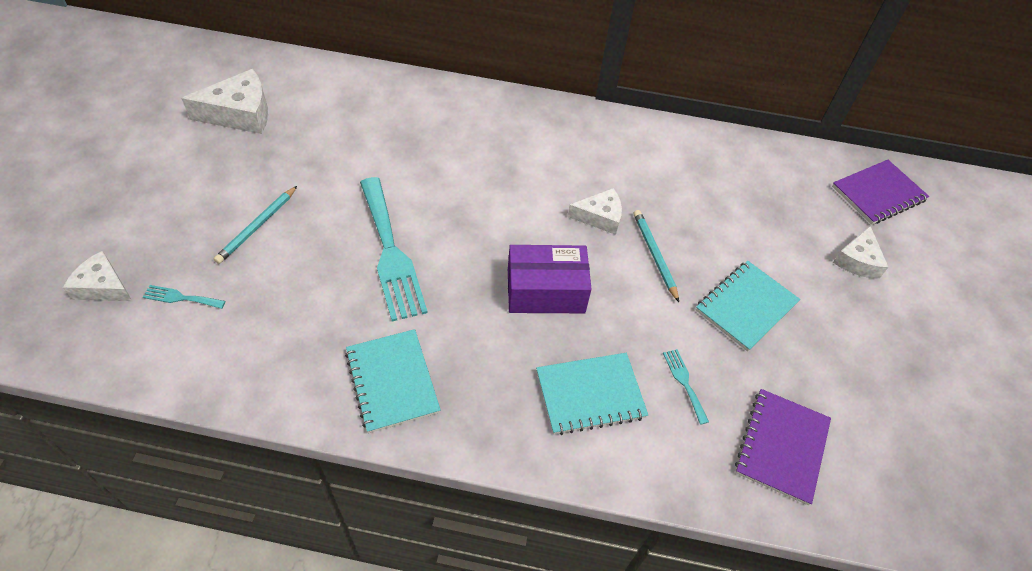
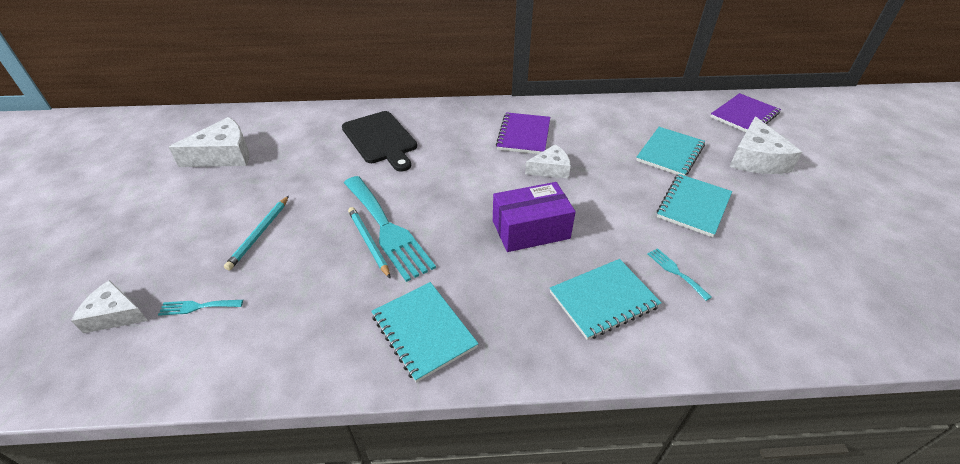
camera: 10 degrees left, 10 degrees down
turquoise pencil [634,210,679,302] -> turquoise pencil moved to [348,207,391,279]
purple notebook [735,389,831,505] -> purple notebook moved to [496,112,550,154]
white cheese [833,226,888,279] -> white cheese [729,117,802,174], size x1.57
none -> black cutting board [342,111,417,171]
none -> turquoise notebook [636,127,705,176]

